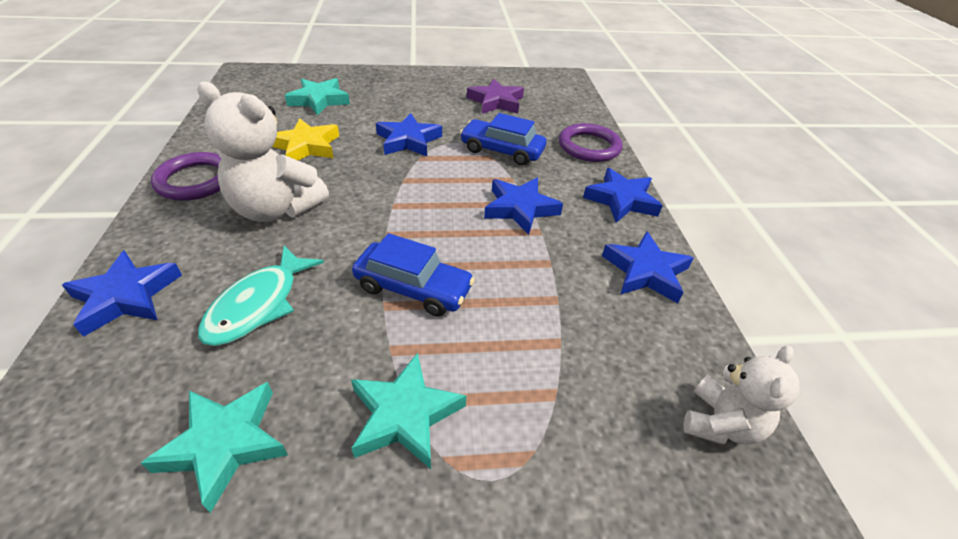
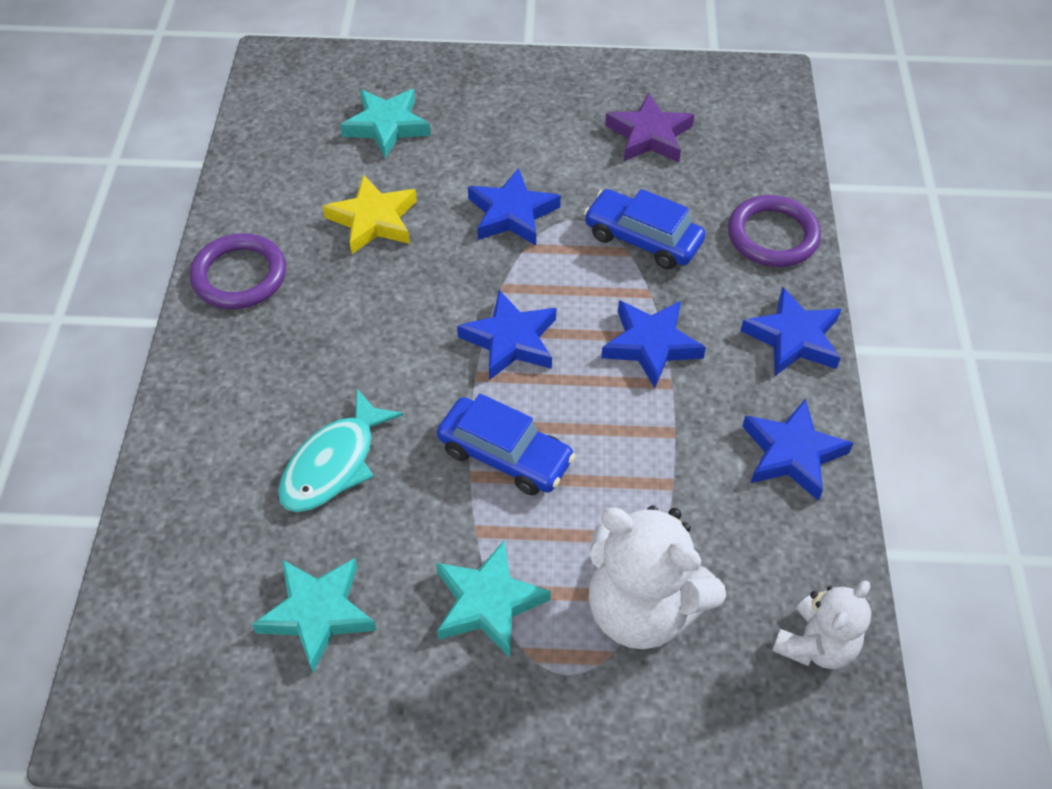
camera: 10 degrees right, 10 degrees up
blue star [62,250,182,337] -> blue star moved to [457,290,557,380]
white teddy bear [197,82,329,222] -> white teddy bear moved to [589,505,726,649]

